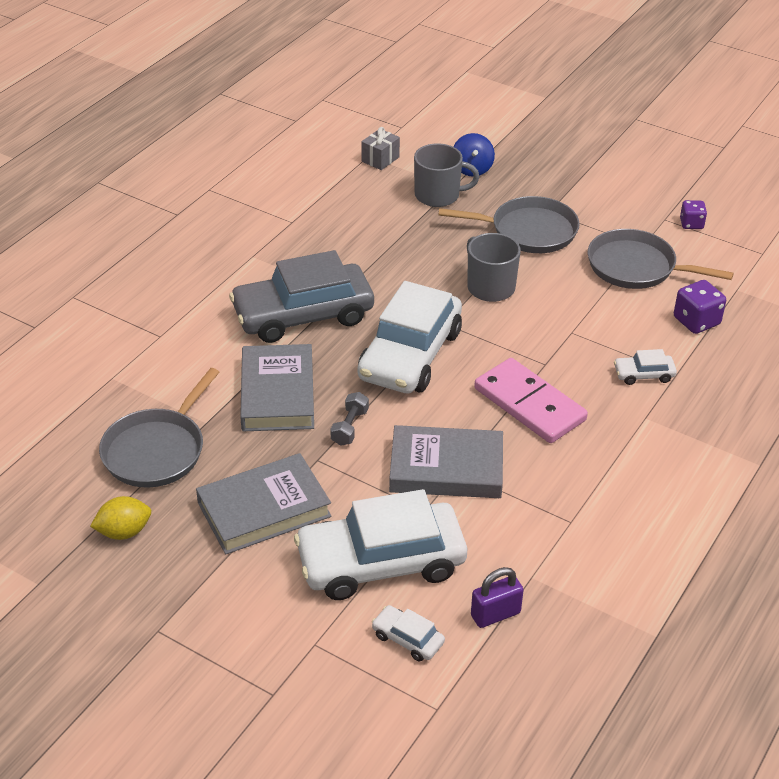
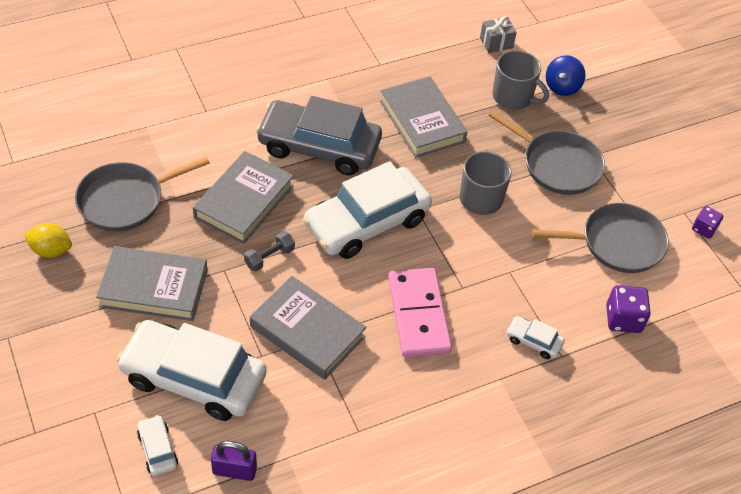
camera: 30 degrees right, 10 degrees up
grey pan [588,229,734,289] -> grey pan turned 120 degrees clockwise [532,203,669,273]
none -> grey book [380,76,467,158]

